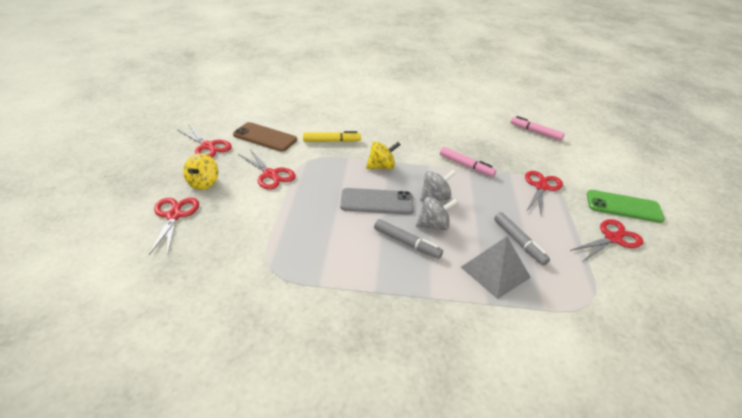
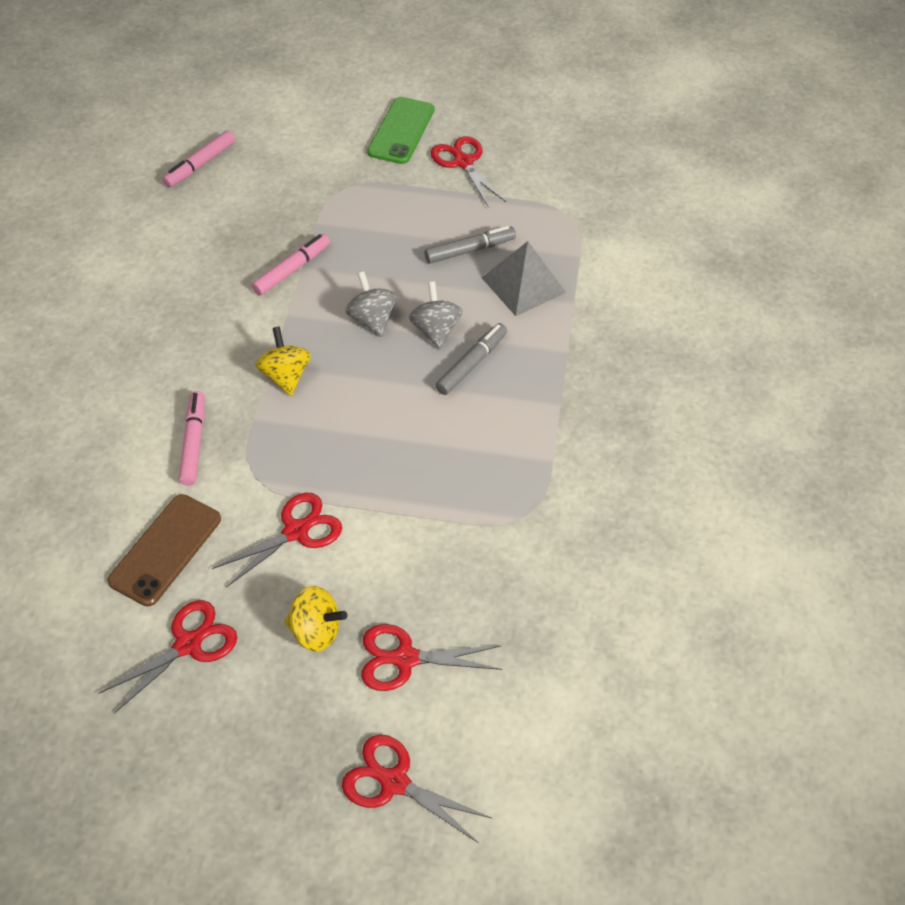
camera: 85 degrees left, 15 degrees up
yellow marker [303,131,361,142] -> pink marker [179,391,205,486]
grey phone [340,188,414,215] -> none
red scissors [525,171,563,215] -> red scissors moved to [342,734,491,843]

